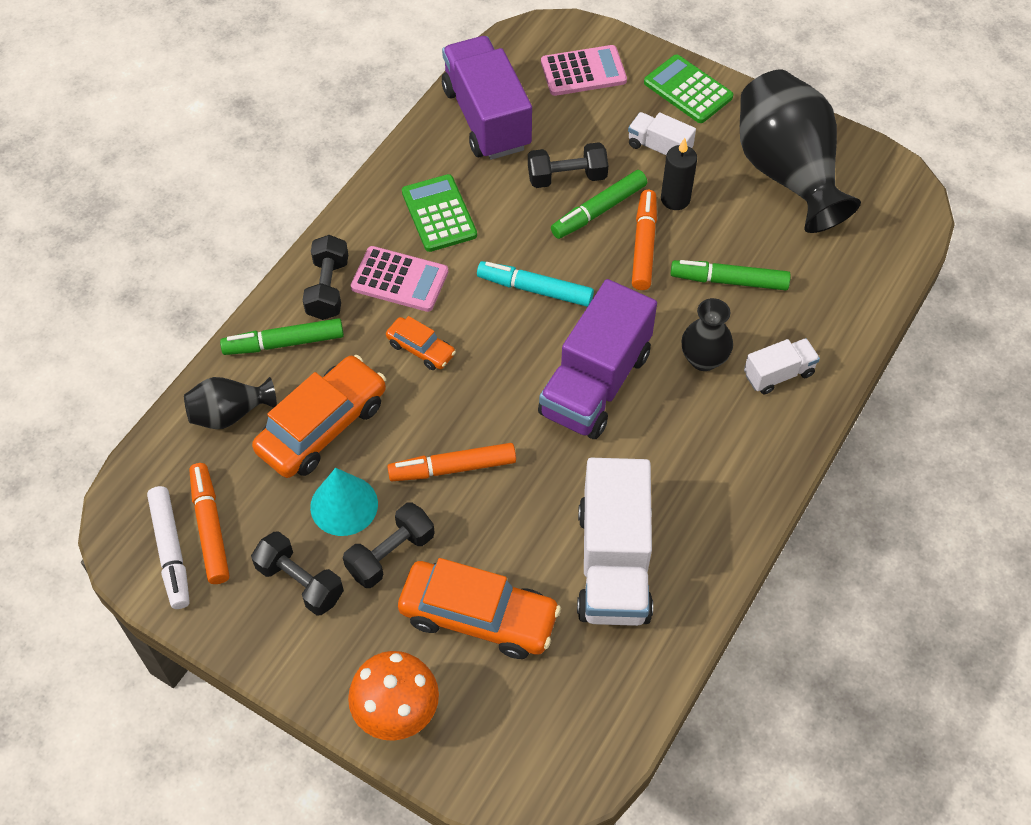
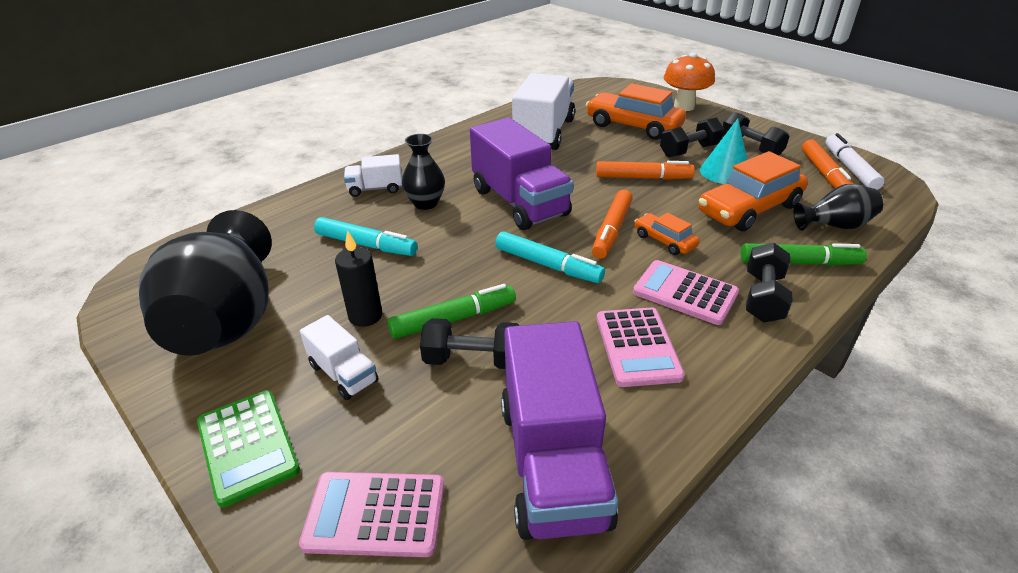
camera: 165 degrees left, 20 degrees down
green calculator [402,174,477,252] -> pink calculator [597,307,685,387]
purple truck [538,279,657,439] -> purple truck turned 105 degrees clockwise [470,118,574,230]
orange marker [632,190,657,290] -> orange marker moved to [592,190,633,259]
green marker [671,260,791,290] -> turquoise marker [314,217,417,256]

